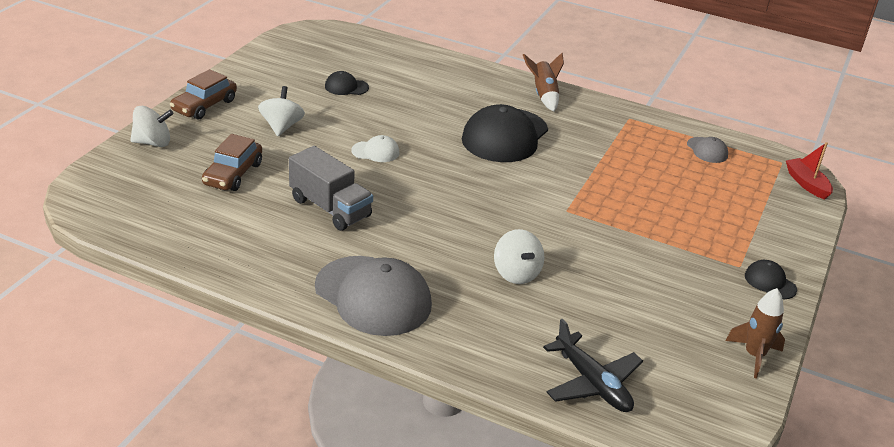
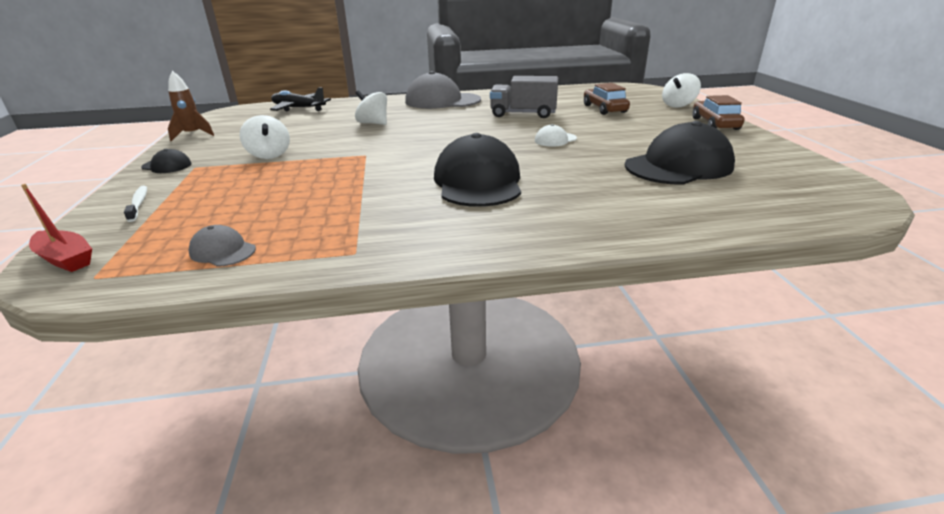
camera: 150 degrees right, 5 degrees down
white spinning top [258,86,305,136] -> white spinning top moved to [240,115,290,159]
black cap [325,71,369,95] -> black cap [625,121,735,185], size x2.20
brown rocket [523,53,564,111] -> none
none -> white toothbrush [124,186,147,222]

